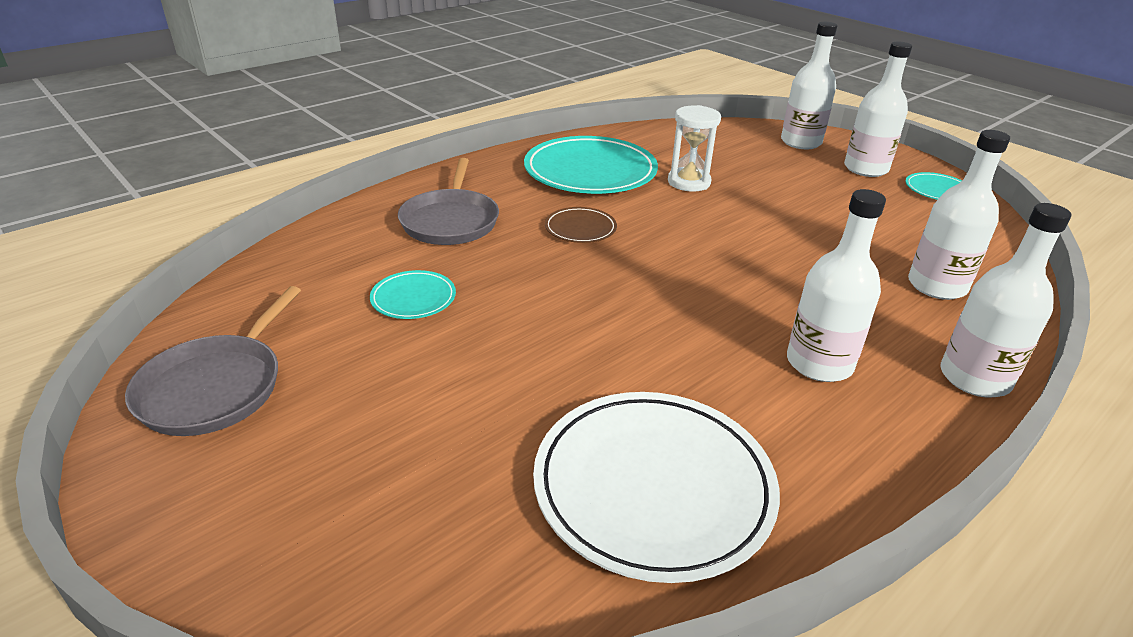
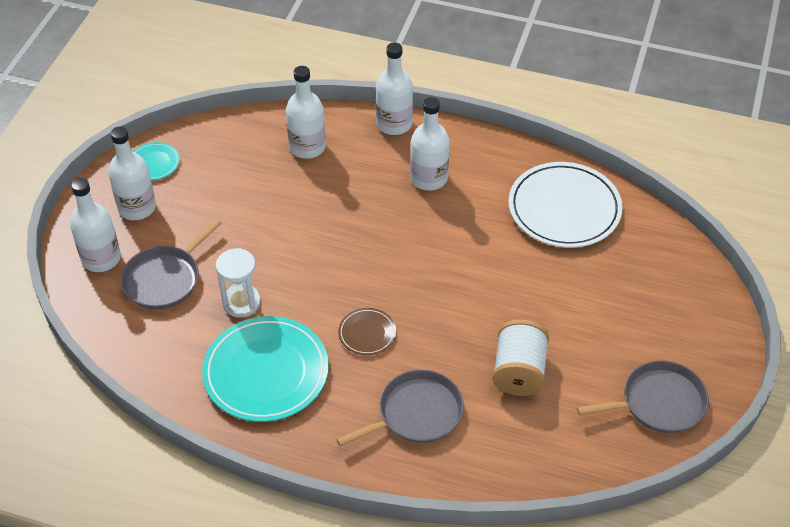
camera: 120 degrees left, 15 degrees up
turquoise plate [370,270,456,319] -> white spool [492,319,549,396]
none -> grey pan [121,219,221,310]

